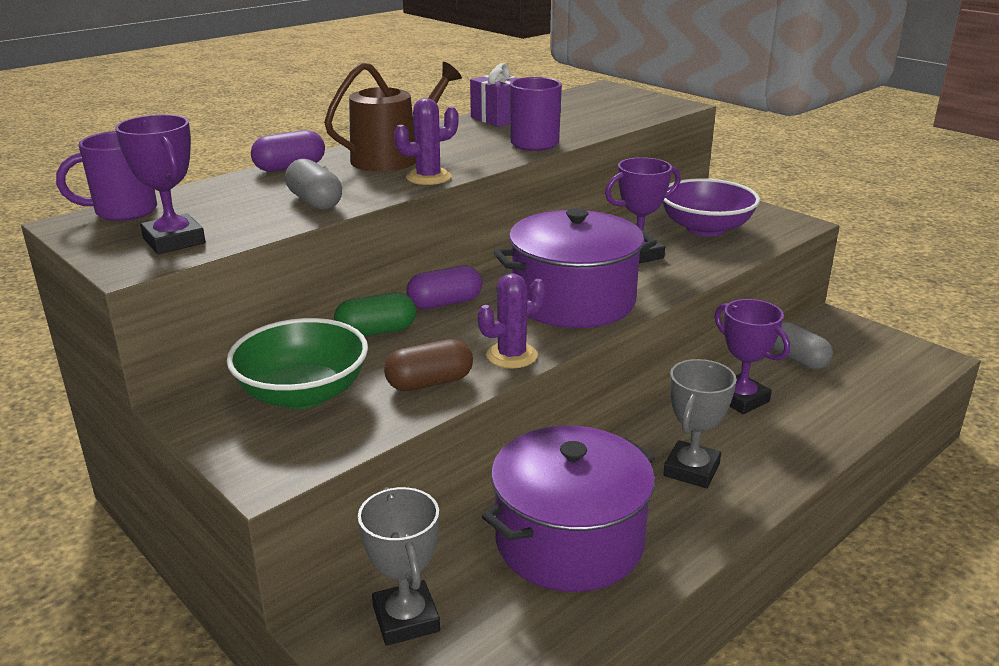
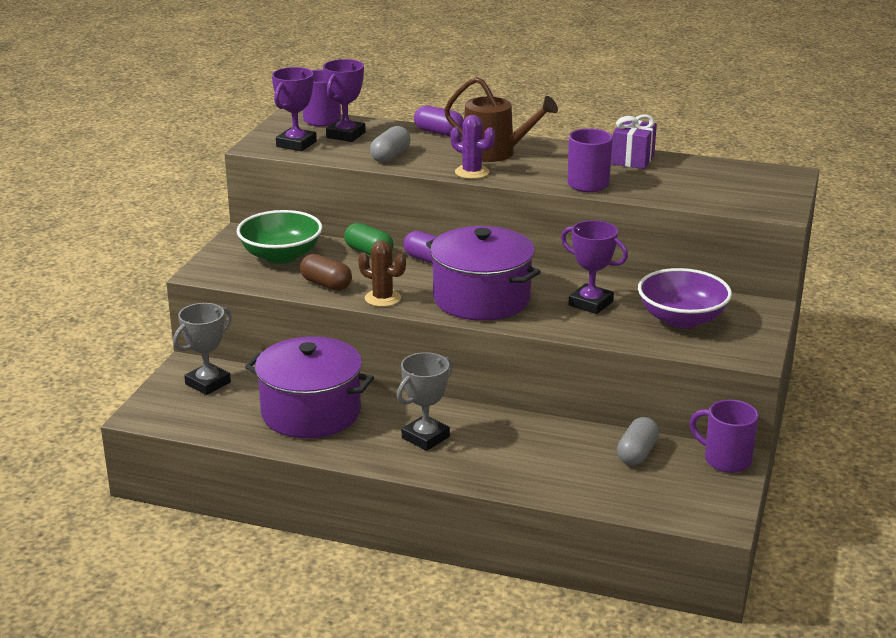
camera: 60 degrees right, 0 degrees up
purple cactus [478,273,546,368] -> brown cactus [358,240,406,307]
grey trophy [663,359,737,488] -> grey trophy turned 45 degrees counterclockwise [397,352,453,451]
purple trophy [714,299,790,414] -> purple trophy moved to [323,59,366,142]
none -> purple mug [689,400,759,473]

